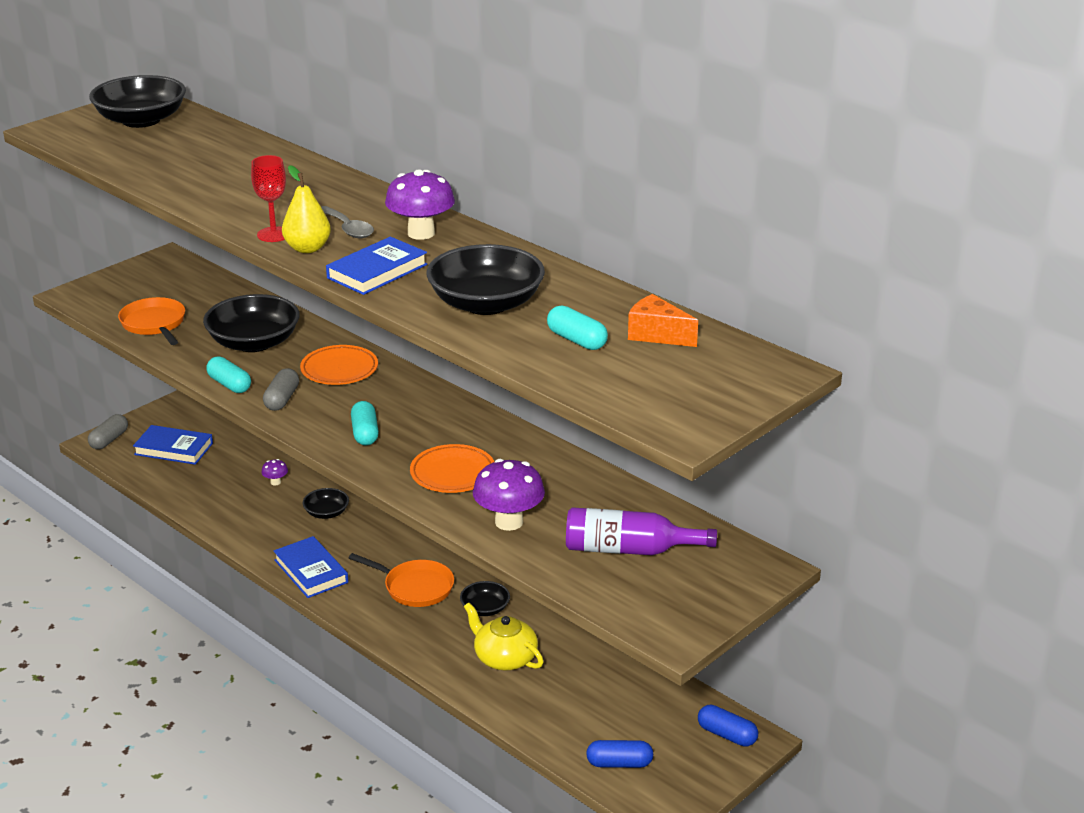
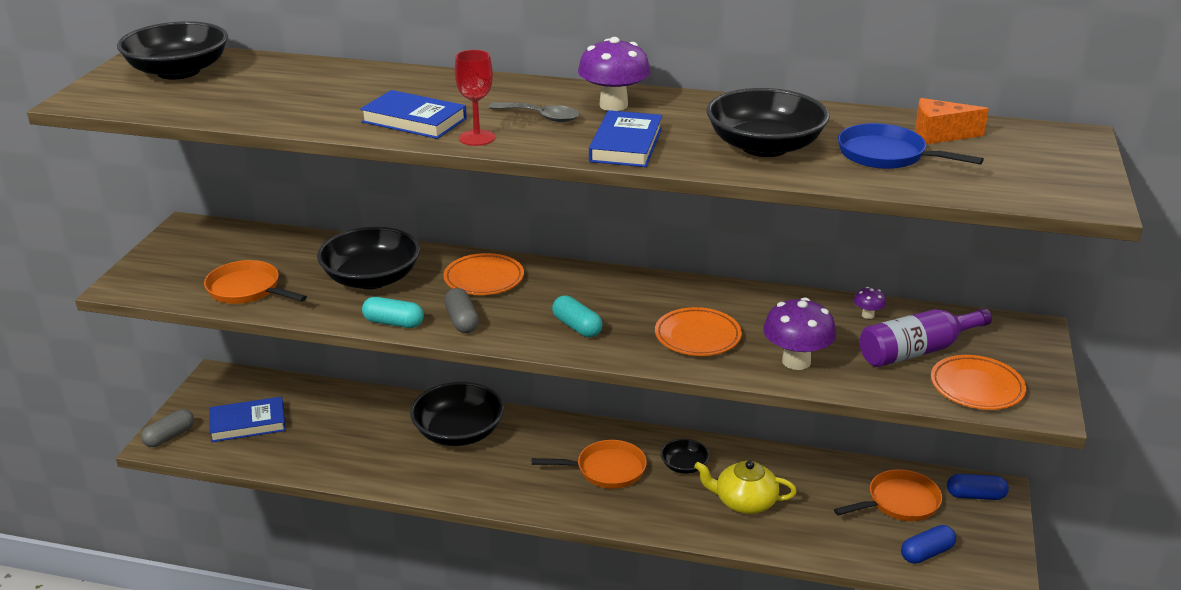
camera: 30 degrees left, 0 degrees up
grey capsule [88,414,128,450] -> grey capsule turned 45 degrees clockwise [141,409,194,447]
purple mushroom [261,459,288,486] -> purple mushroom moved to [854,287,886,319]
blue book [274,536,348,598] -> blue book moved to [360,90,467,139]
yellow pear [282,165,331,253] -> none
black bowl [302,488,349,519] -> black bowl [410,382,504,446], size x1.97
turquoise capsule [547,305,608,350] -> blue pan [838,123,984,169]
none -> orange pan [834,469,942,521]
none -> orange plate [931,355,1026,410]

